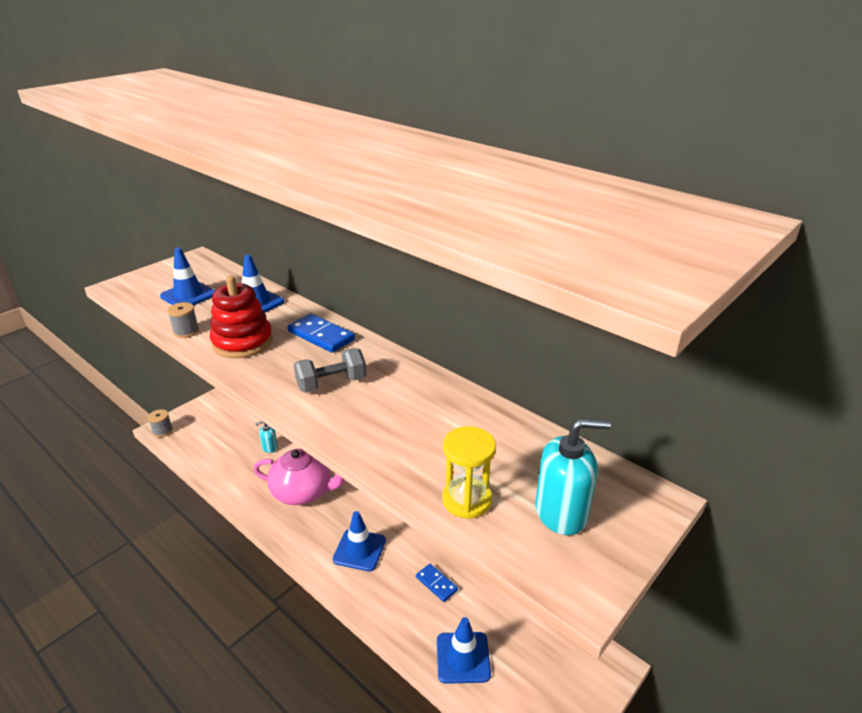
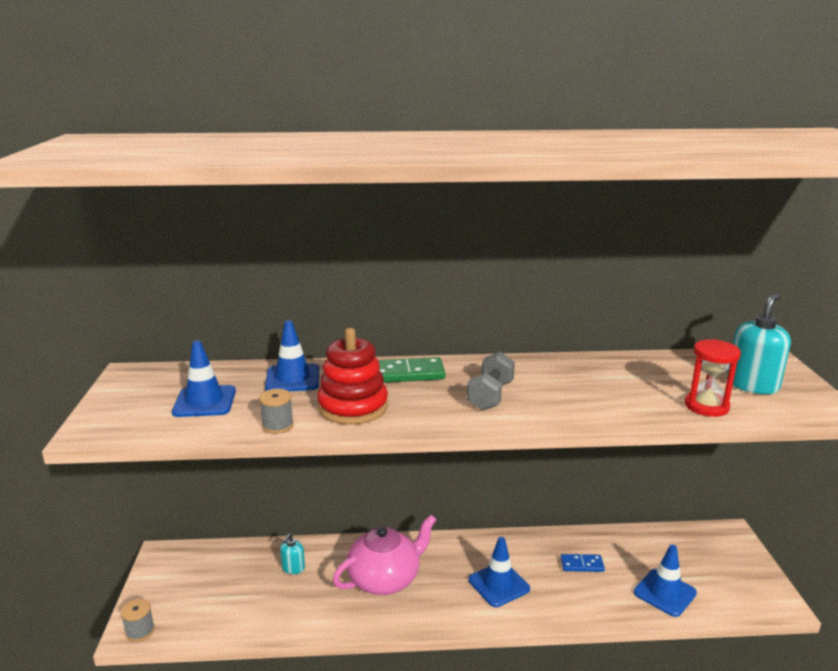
camera: 45 degrees left, 10 degrees down
blue domino [288,314,355,353] -> green domino [378,357,445,383]
yellow hourglass [442,426,496,519] -> red hourglass [685,339,741,417]

